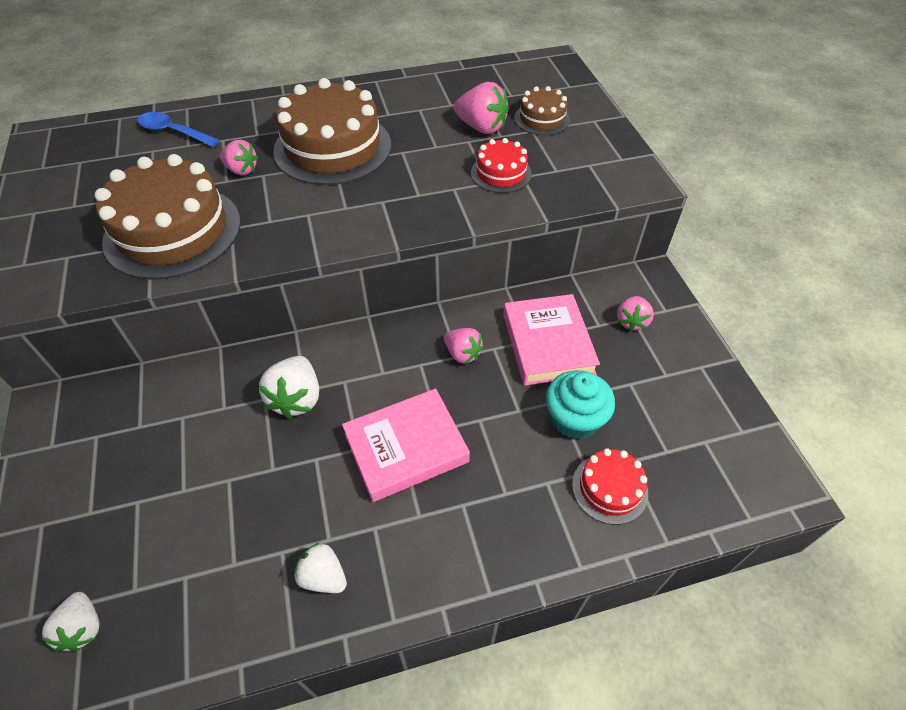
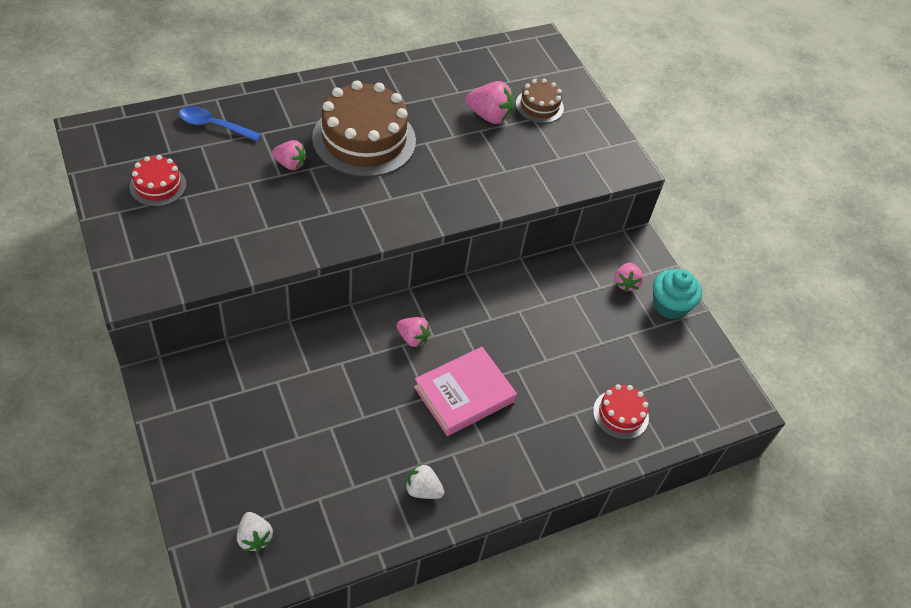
camera: 15 degrees left, 0 degrees up
brown cake [95,154,241,280] -> none
white strawberry [259,356,319,419] -> none
pink strawberry [444,328,484,364] -> pink strawberry moved to [396,317,431,347]
red cake [471,138,532,193] -> red cake moved to [129,155,186,207]
pink book [503,294,600,386] -> none
turquoise cupcake [546,370,615,439] -> turquoise cupcake moved to [653,269,702,320]

